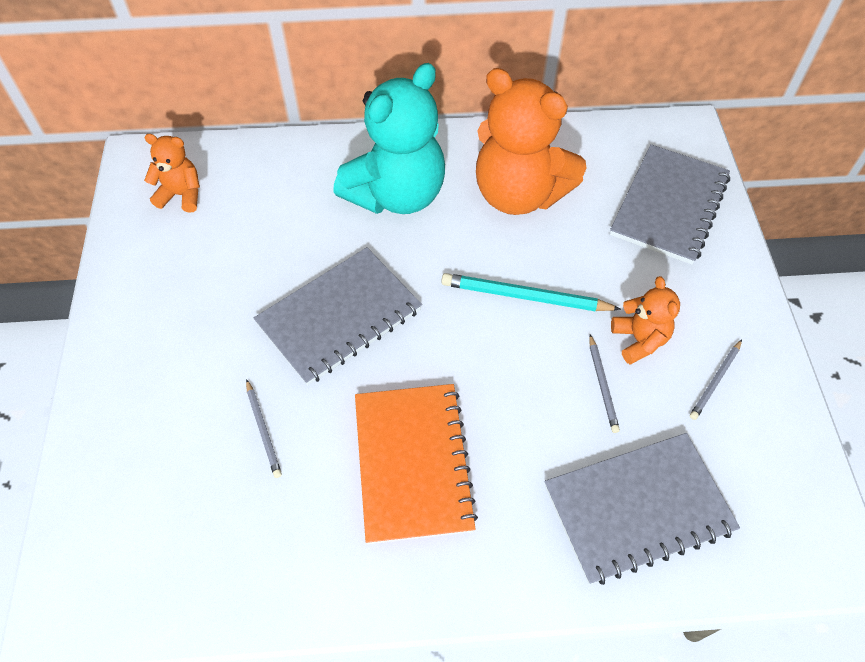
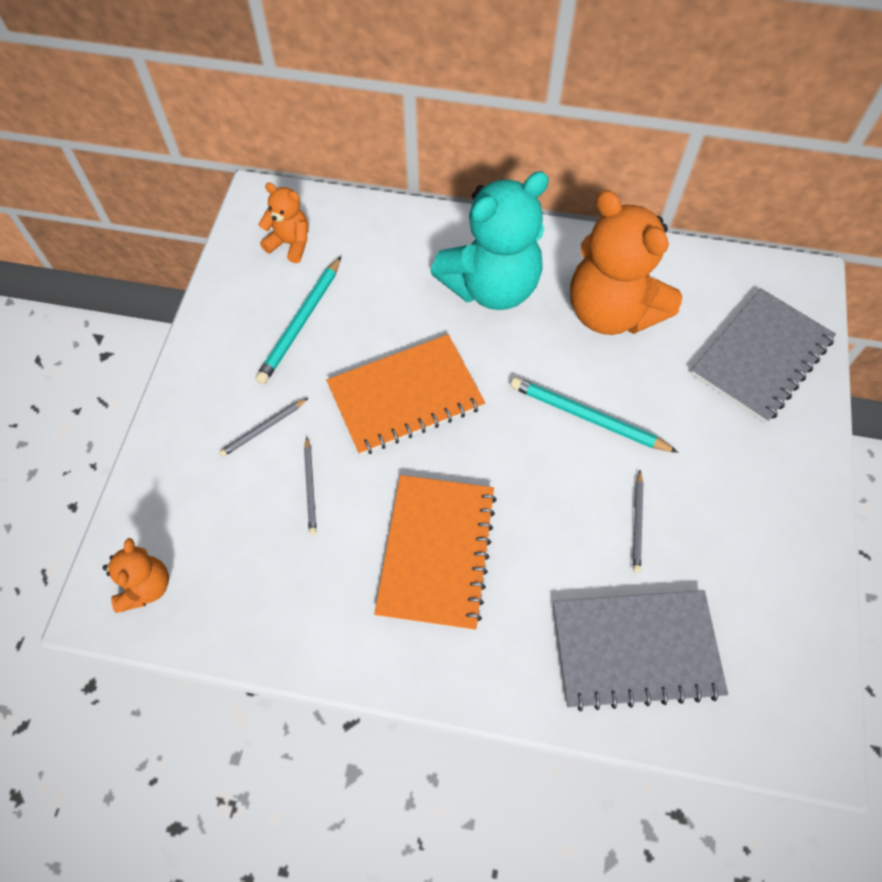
camera: 15 degrees right, 5 degrees up
grey notebook [254,247,422,385] -> orange notebook [326,334,485,456]
orange teddy bear [611,276,680,365] -> orange teddy bear moved to [103,538,169,613]
grey pencil [690,339,742,420] -> grey pencil moved to [219,398,308,457]
none -> turquoise pencil [255,256,341,384]

